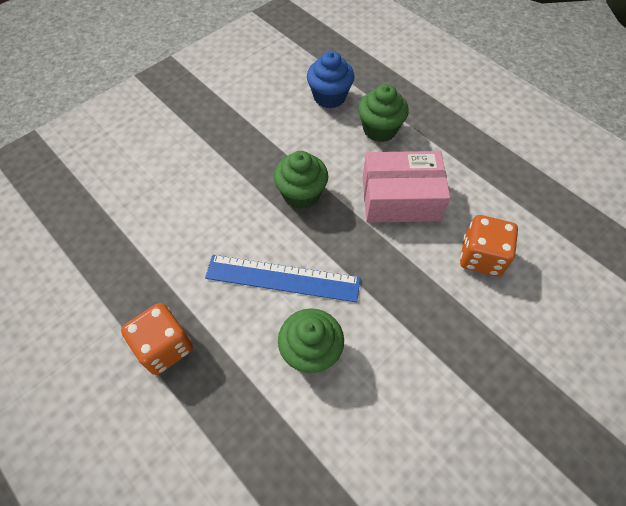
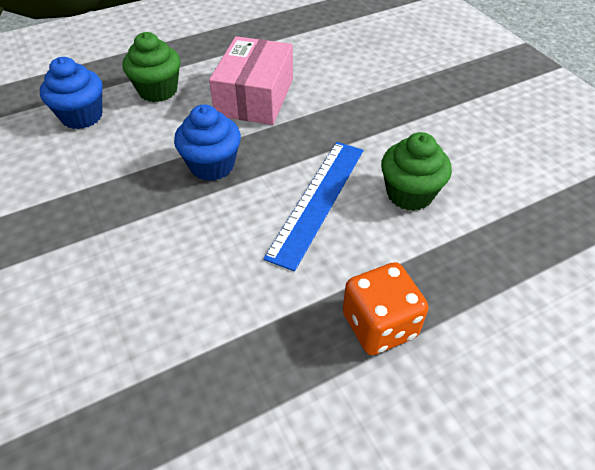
camera: 75 degrees left, 10 degrees down
green cupcake [274,151,328,209] -> blue cupcake [174,104,241,181]
orange dice [460,215,518,276] -> none

